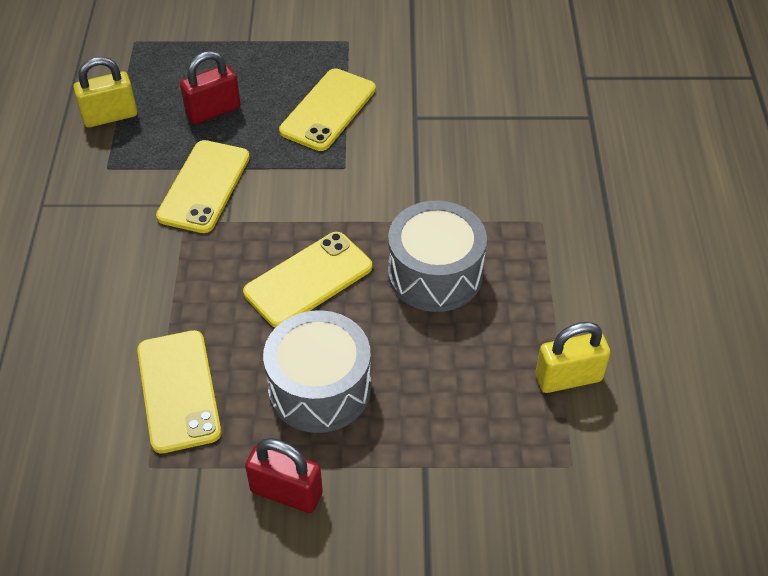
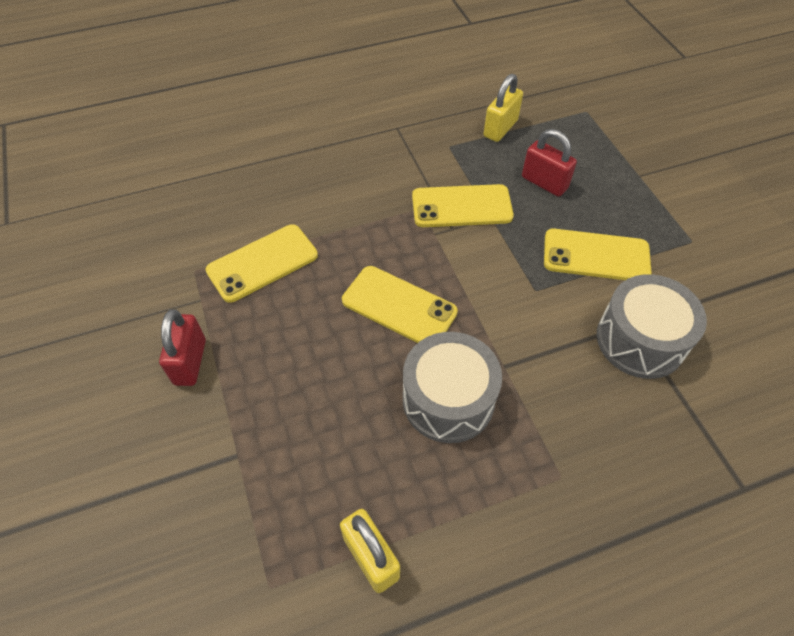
camera: 70 degrees right, 5 degrees up
yellow padlock [73,57,137,127] -> yellow padlock turned 75 degrees clockwise [483,74,523,142]
grey drum [263,310,371,433] -> grey drum moved to [597,274,707,379]

